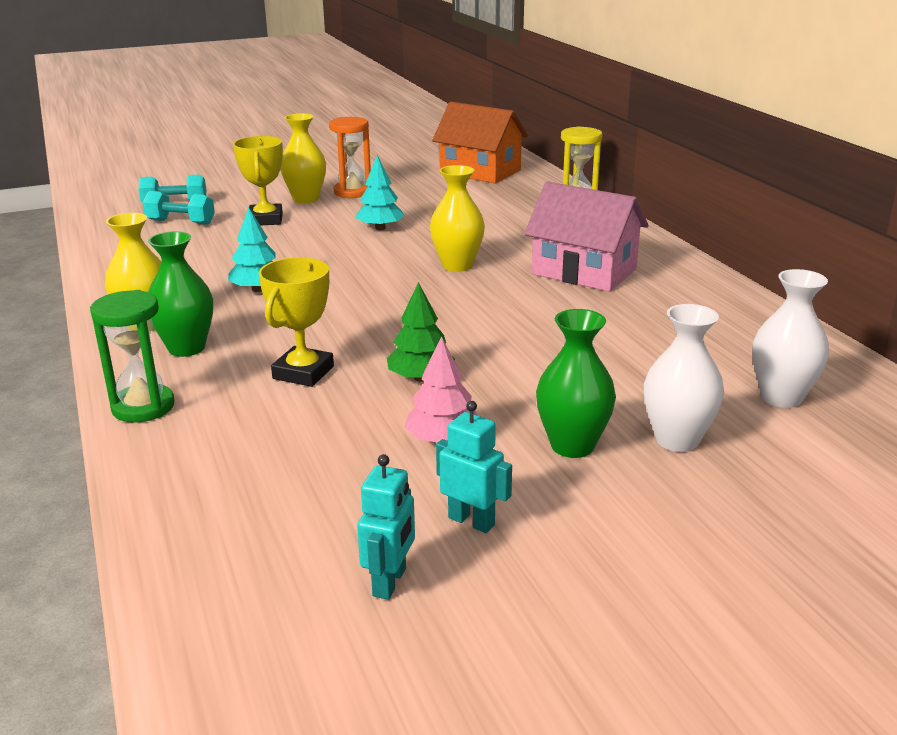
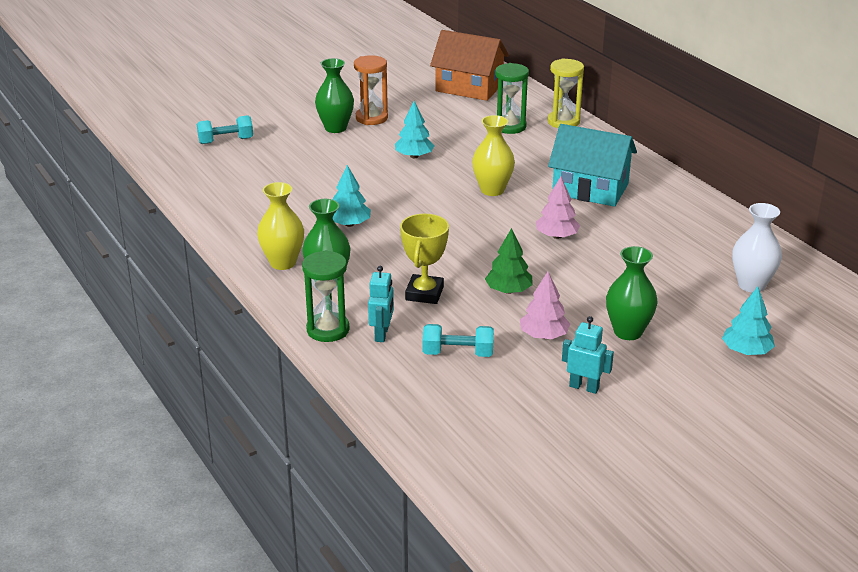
camera: 10 degrees left, 5 degrees up
turquoise dumbbell [143,191,215,225] -> turquoise dumbbell moved to [423,324,494,357]
yellow trophy [233,136,283,226] -> none
yellow vase [280,113,326,203] -> green vase [315,58,354,133]
turquoise robot [357,454,415,600] -> turquoise robot moved to [368,266,394,342]
pink house [525,181,649,292] -> turquoise house [548,124,637,207]
white vase [644,304,724,452] -> none
none -> green hourglass [495,63,529,134]
none -> pink tree [536,177,581,239]
none -> turquoise tree [722,287,775,355]

